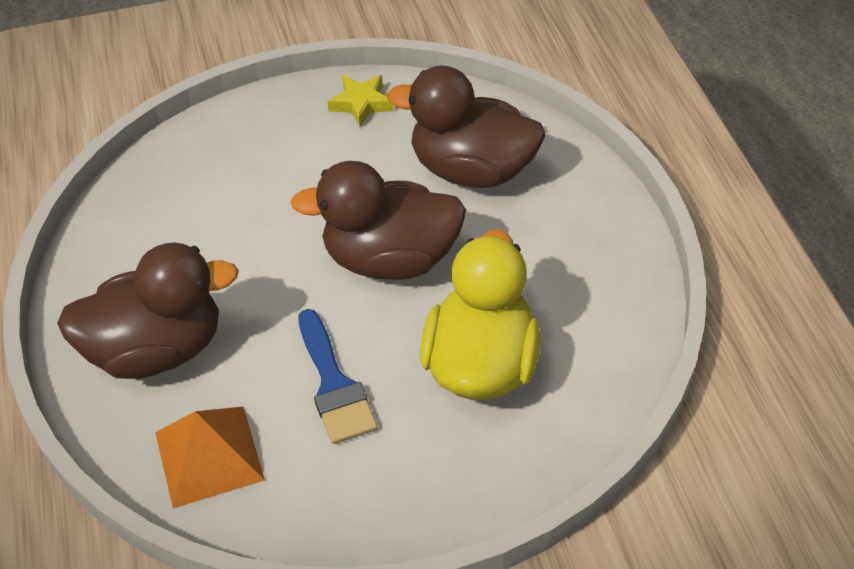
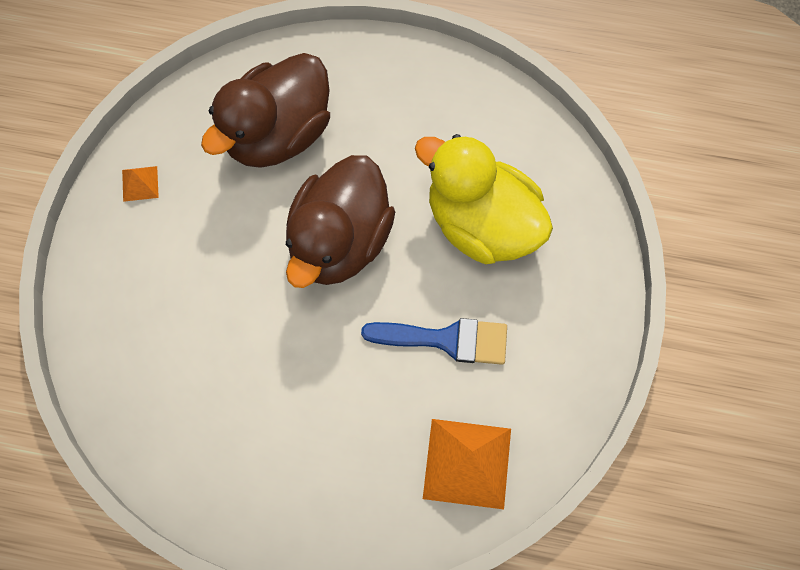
camera: 65 degrees left, 20 degrees up
brown duck [57,243,239,379] -> none
yellow star [327,75,394,127] -> orange pyramid [122,166,159,202]

